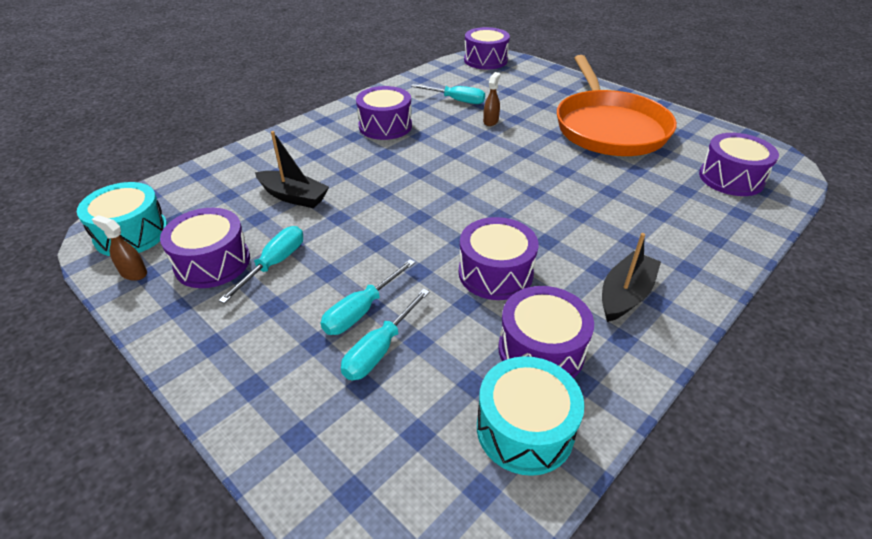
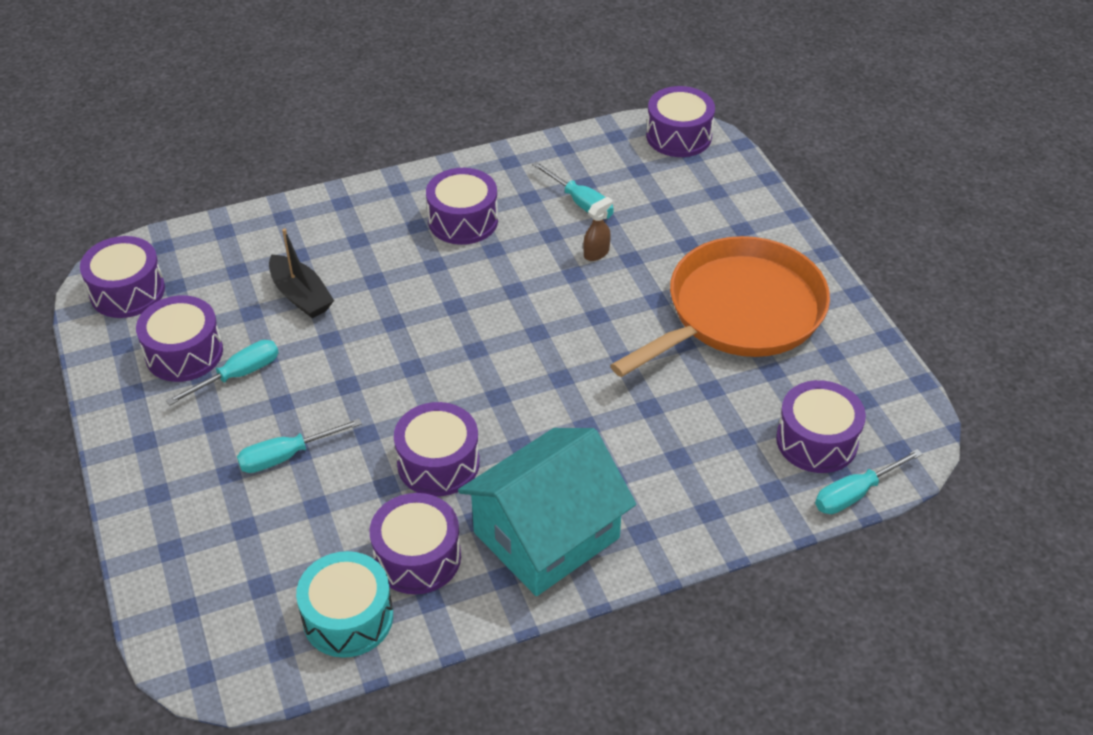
camera: 25 degrees right, 5 degrees up
turquoise drum [77,182,168,256] -> purple drum [80,236,165,318]
brown spray bottle [92,215,147,281] -> none
turquoise screwdriver [341,289,430,380] -> turquoise screwdriver moved to [815,449,923,514]
orange pan [557,55,677,156] -> orange pan turned 150 degrees counterclockwise [610,236,830,377]
black boat [602,233,661,322] -> turquoise house [458,428,636,596]

